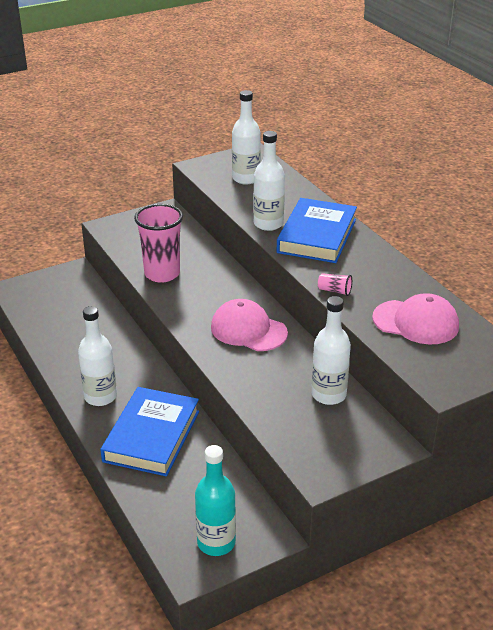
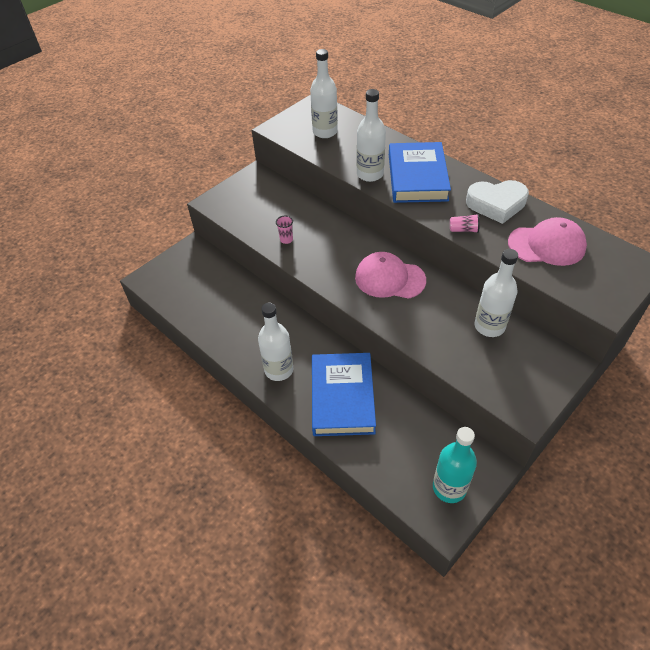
camera: 15 degrees left, 15 degrees up
pink cup [134,204,183,283] -> pink cup [276,216,293,244], size x0.41
none -> white heart [466,180,529,224]

